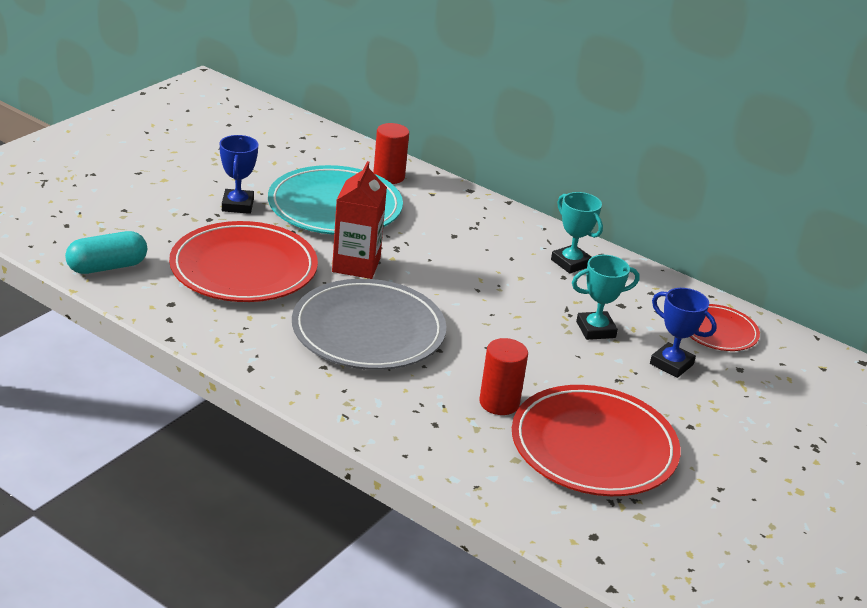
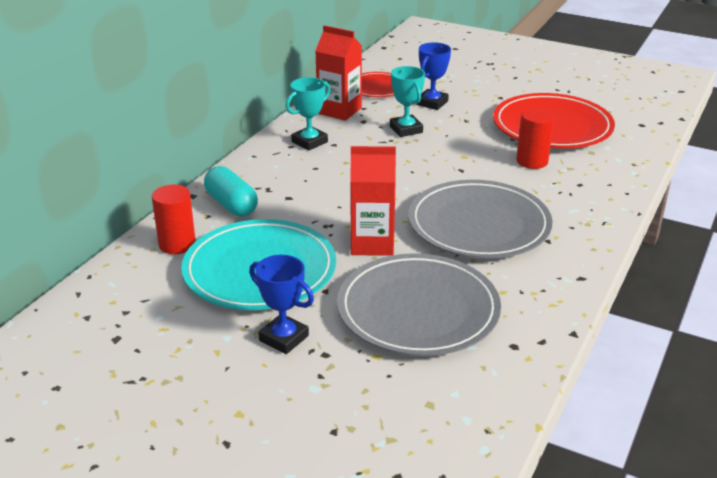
camera: 95 degrees left, 0 degrees up
turquoise capsule [65,231,147,274] -> turquoise capsule moved to [204,166,258,217]
red plate [169,221,318,302] -> grey plate [337,253,501,356]
blue trophy [220,135,258,214] -> blue trophy turned 45 degrees clockwise [249,255,314,354]
none -> red carton [315,25,362,121]

